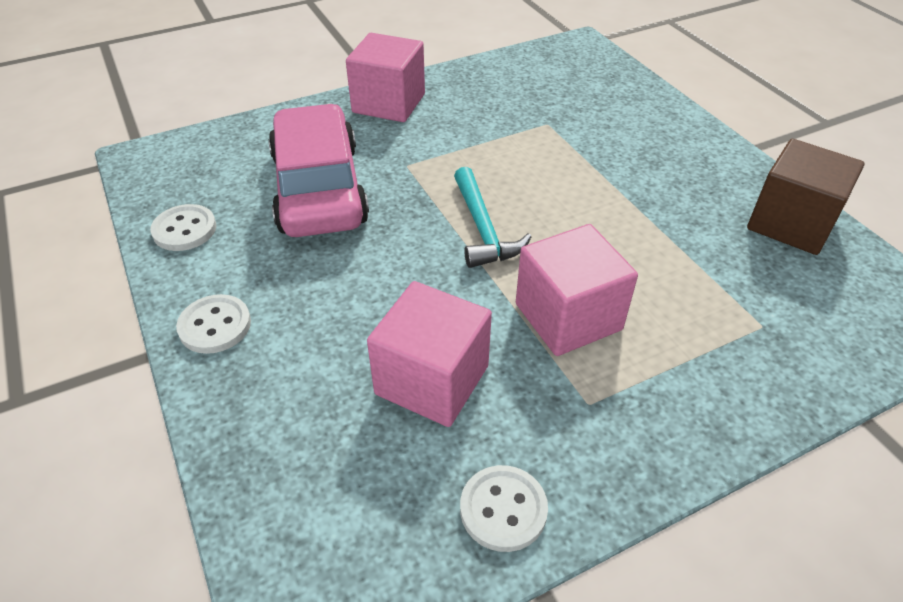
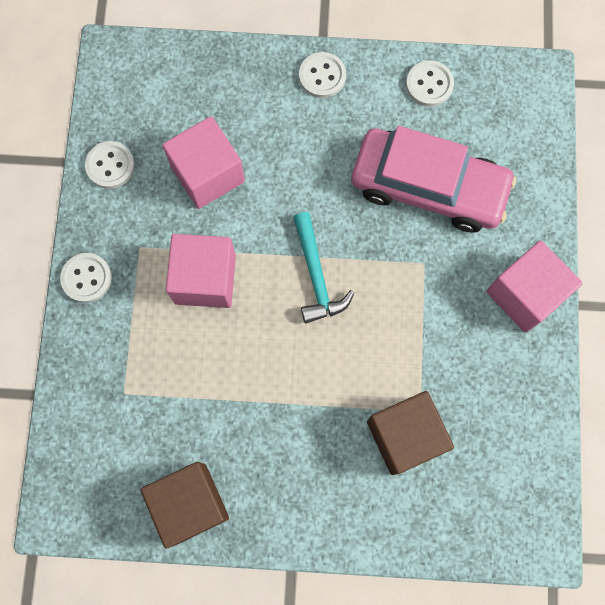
camera: 120 degrees right, 30 degrees up
turquoise hammer [454,167,531,268] -> turquoise hammer turned 120 degrees counterclockwise [293,212,355,323]
none -> white button [60,253,112,303]
none -> brown cube [367,391,454,475]

